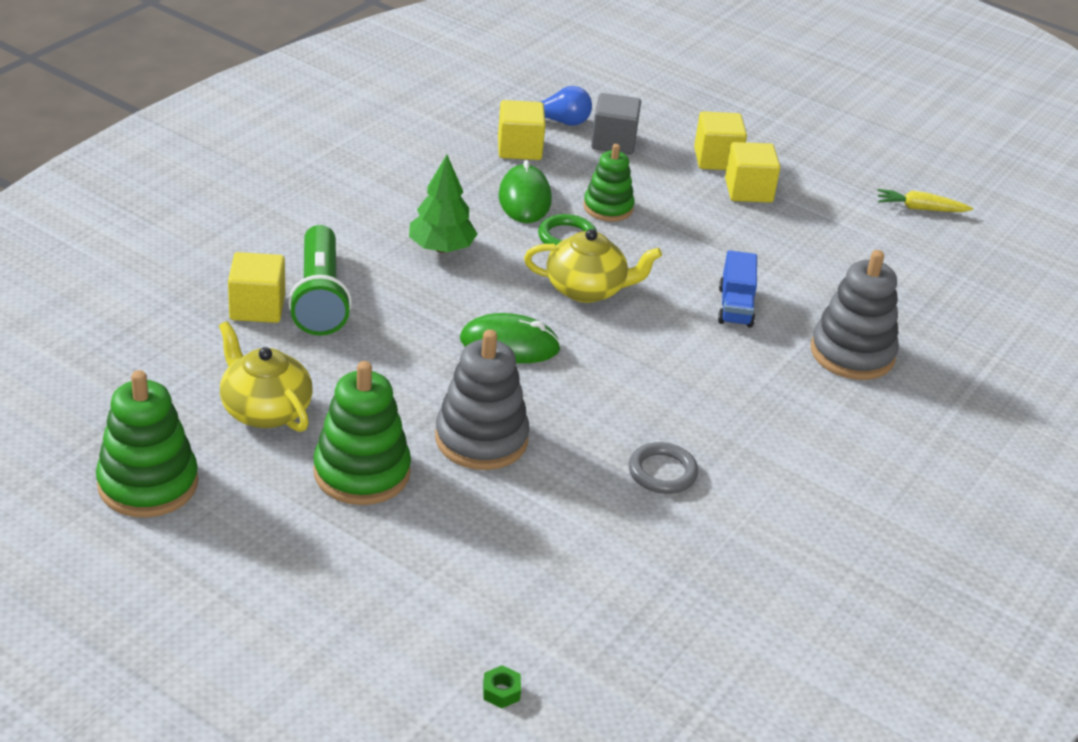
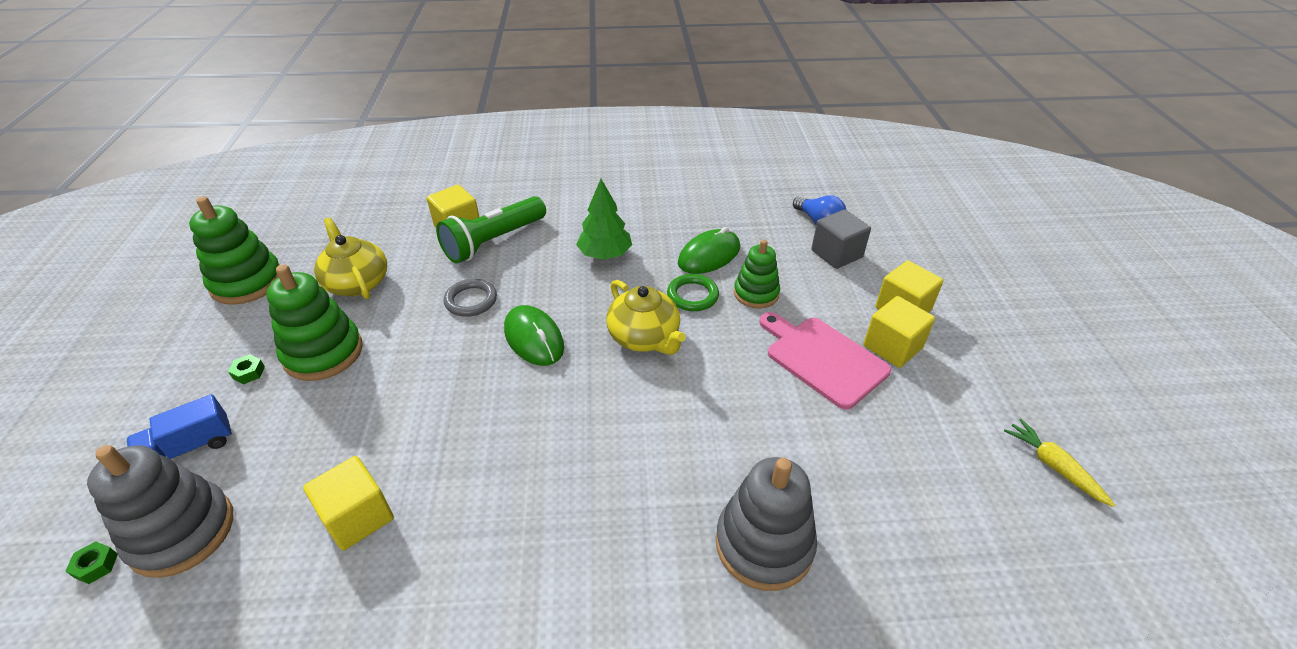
camera: 55 degrees right, 5 degrees up
yellow teapot [219,321,313,432] -> yellow teapot turned 45 degrees counterclockwise [314,217,387,299]
grey stacking toy [435,329,530,470] -> grey stacking toy moved to [87,445,233,578]
yellow cube [498,100,545,160] -> yellow cube moved to [303,456,394,551]
grey ring [629,442,698,494] -> grey ring moved to [444,279,497,317]
blue truck [718,250,757,328] -> blue truck moved to [127,394,232,459]
none -> green nut [228,354,265,384]
none -> pink cutting board [759,312,891,410]

